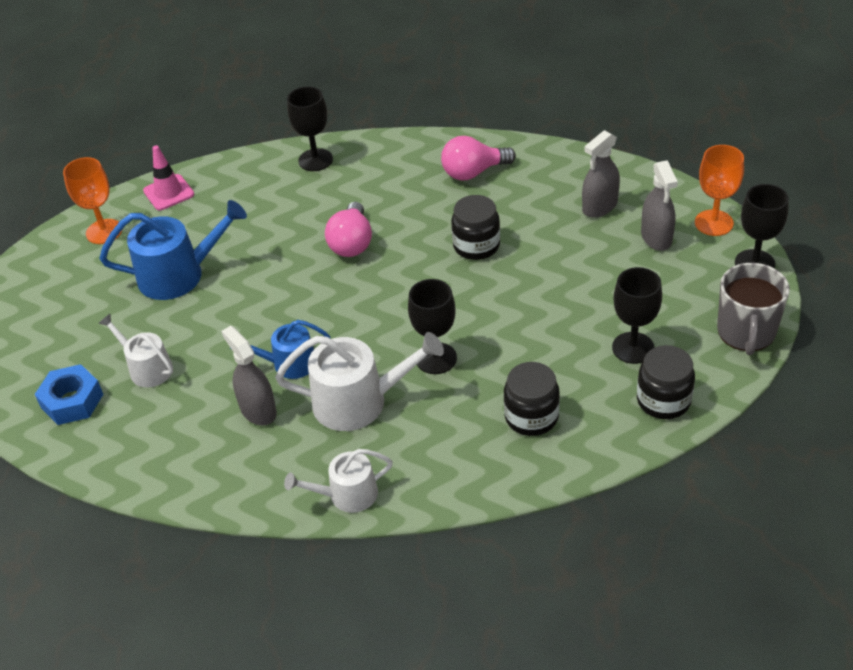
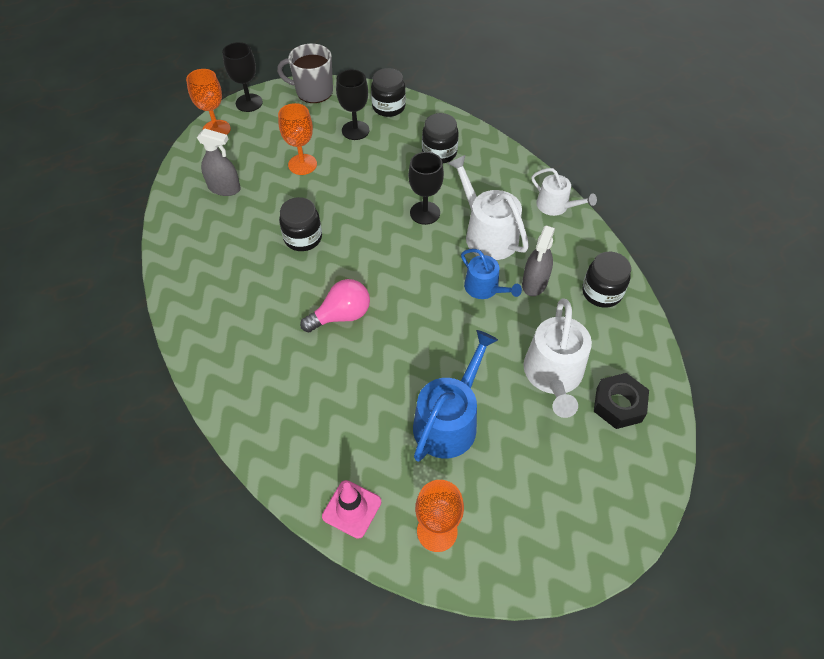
camera: 125 degrees left, 10 degrees up
blue nut [35,364,103,425] -> black nut [594,373,649,429]
white watering can [98,313,173,387] -> white watering can [523,298,592,418], size x1.63
blue watering can [100,200,247,300] -> blue watering can turned 75 degrees clockwise [413,330,498,462]
black goblet [287,86,333,171] -> none
pink light bulb [441,136,516,180] -> none
grey spray bottle [641,160,678,251] -> none
grey mug [717,263,790,355] -> grey mug turned 150 degrees counterclockwise [277,43,333,103]
none -> orange goblet [278,103,317,175]
none -> black jar [582,252,631,308]

